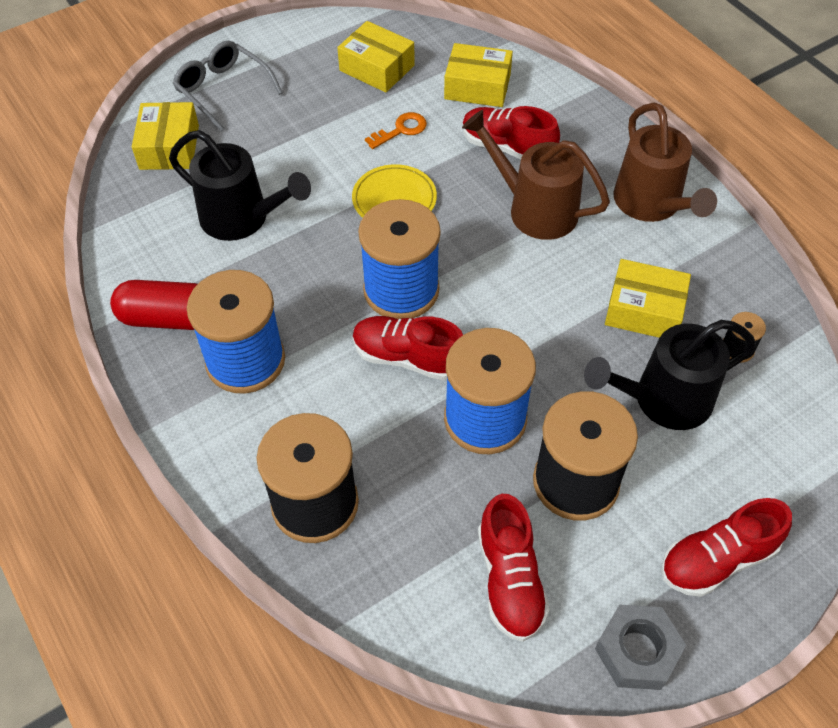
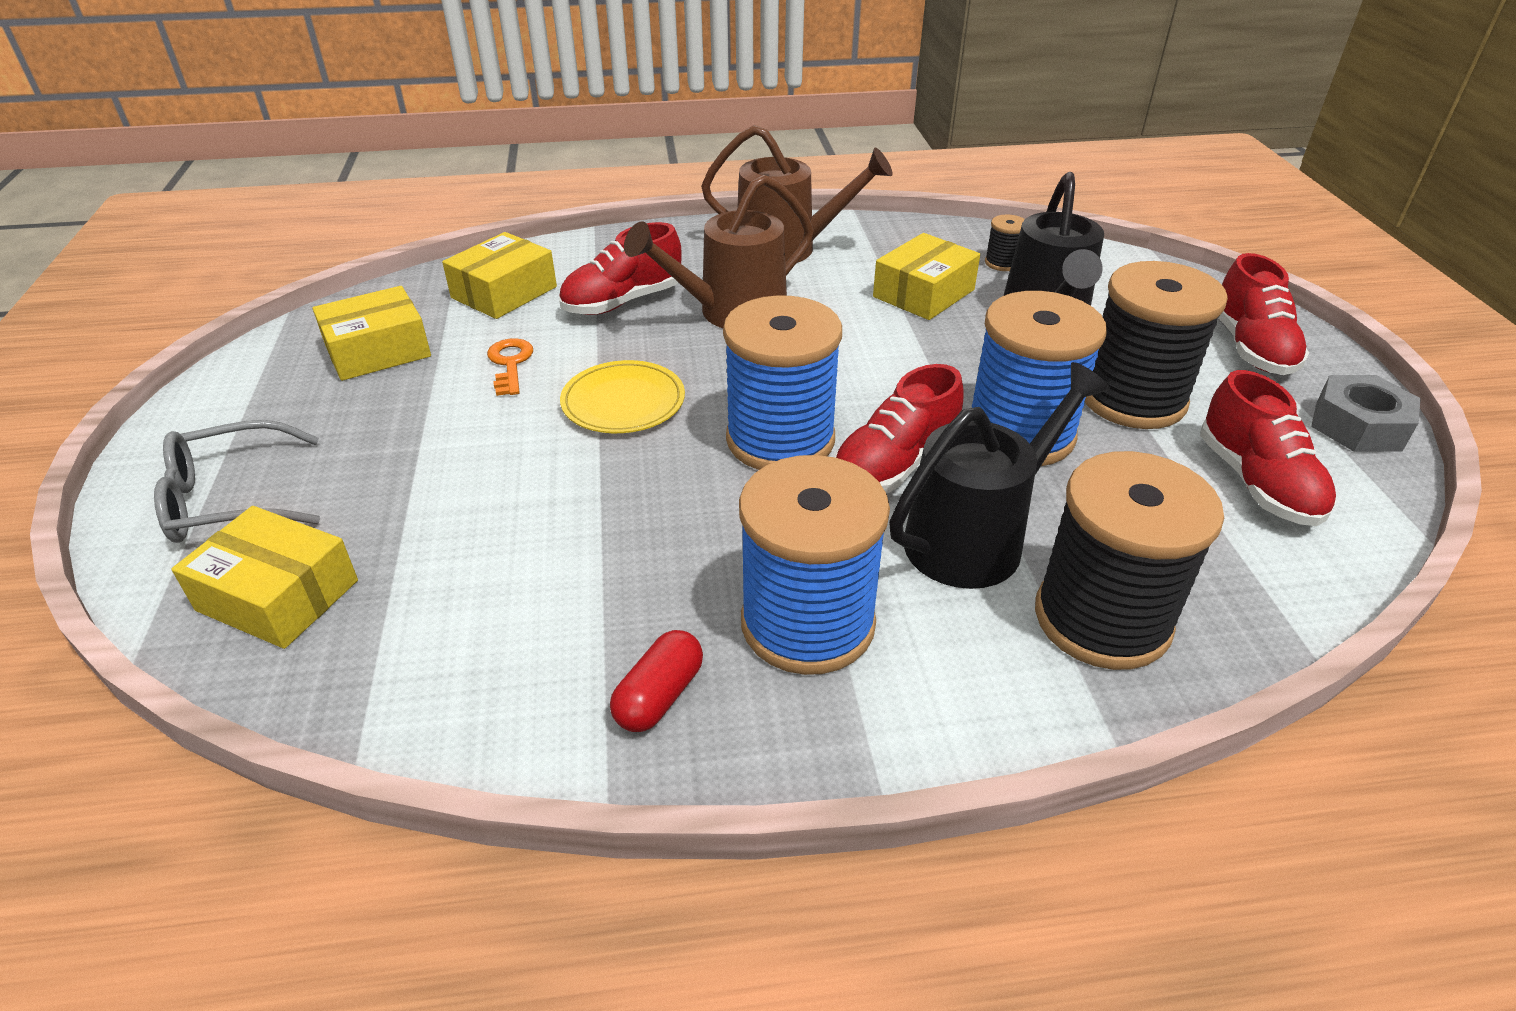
camera: 65 degrees left, 15 degrees down
red capsule [110,280,198,330] -> red capsule [610,630,703,732], size x0.62
black watering can [169,130,311,241] -> black watering can moved to [889,362,1110,589]
red shoe [478,494,550,642] -> red shoe turned 60 degrees clockwise [1200,370,1336,526]

